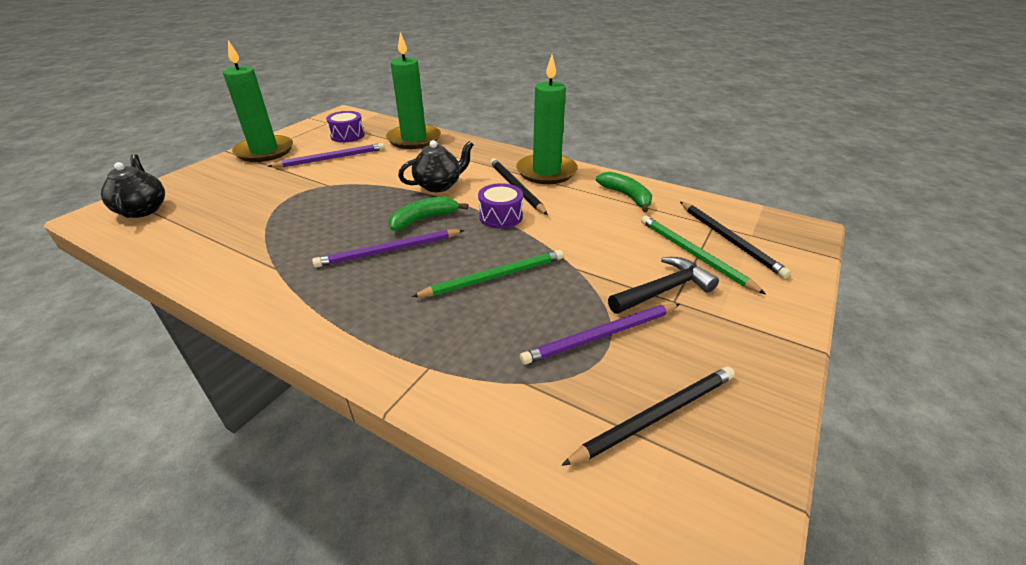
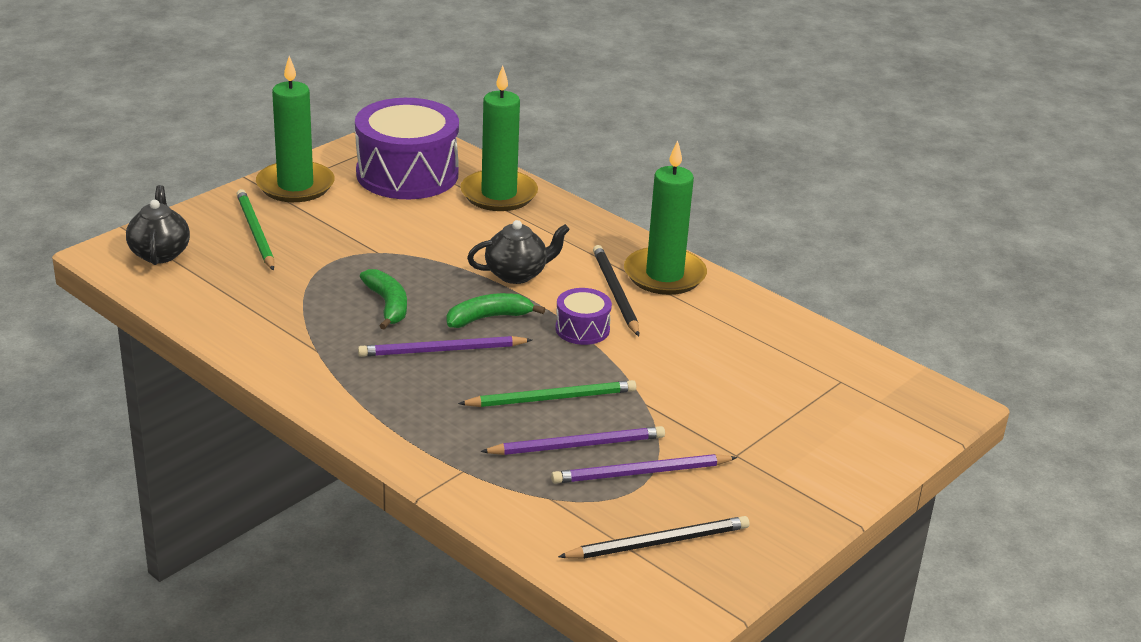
camera: 10 degrees right, 5 degrees down
purple pencil [267,143,385,167] -> purple pencil moved to [480,426,665,455]
purple drum [326,111,365,142] -> purple drum [355,98,459,199], size x2.16
green banana [596,172,652,212] -> green banana moved to [360,269,407,329]
black hammer [608,257,719,314] -> none
green pencil [641,216,766,294] -> green pencil moved to [237,189,274,271]
black pencil [680,202,791,278] -> none

